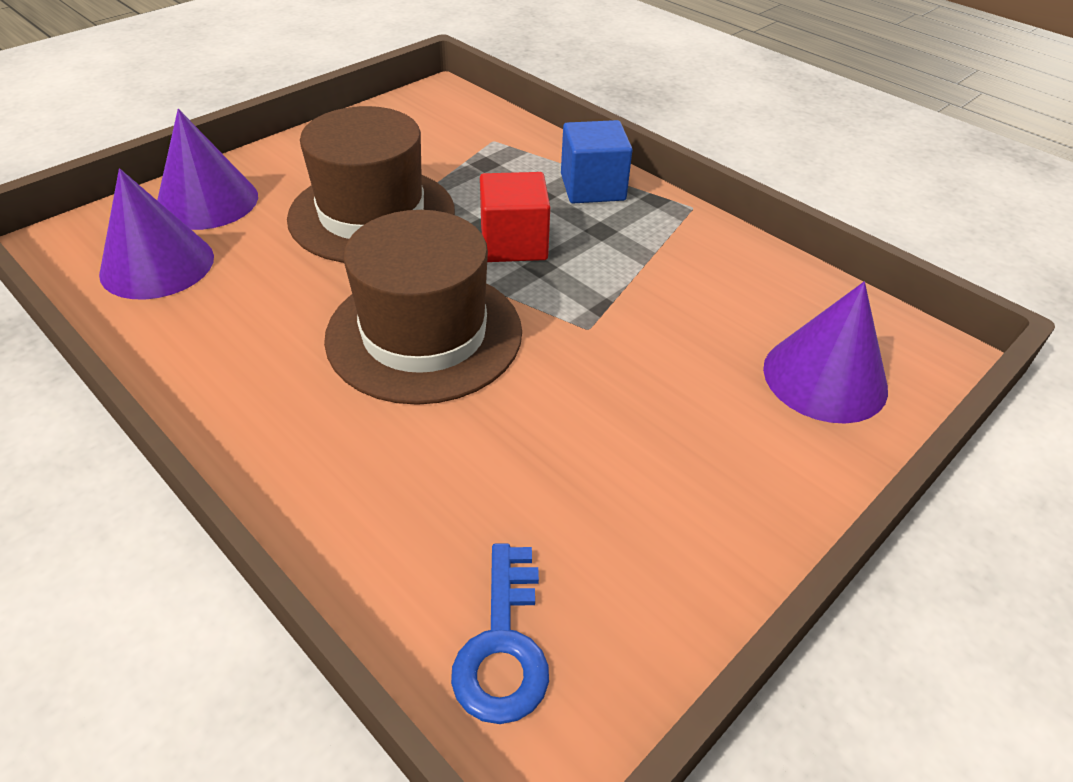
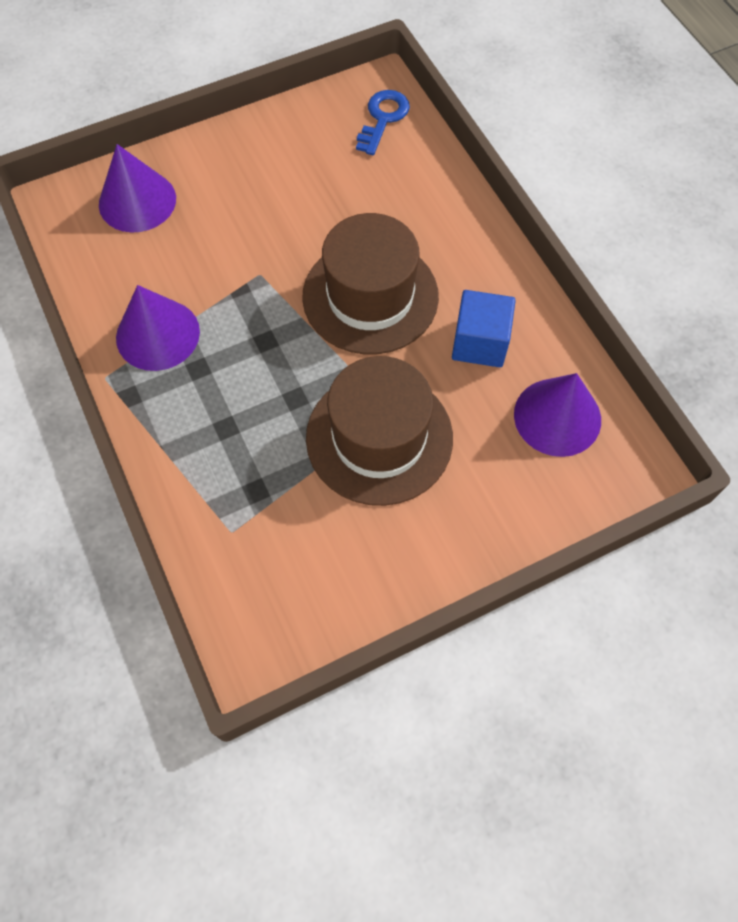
camera: 160 degrees left, 20 degrees up
purple cone [157,109,258,230] -> purple cone moved to [116,285,200,371]
red cube [480,172,550,262] -> none
blue cube [561,120,633,203] -> blue cube moved to [452,290,516,367]

